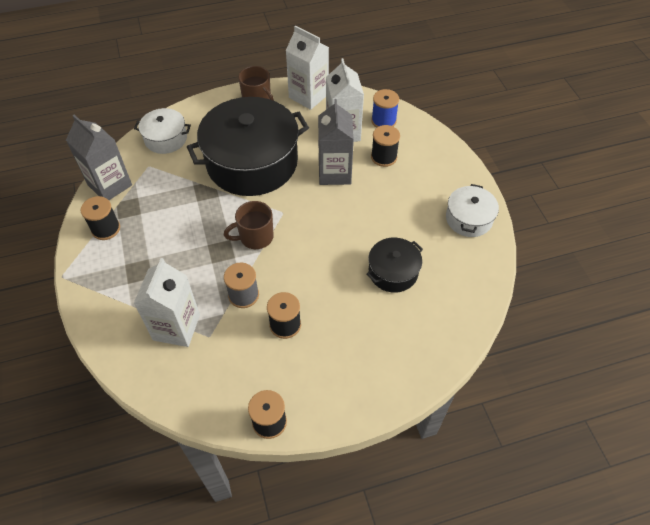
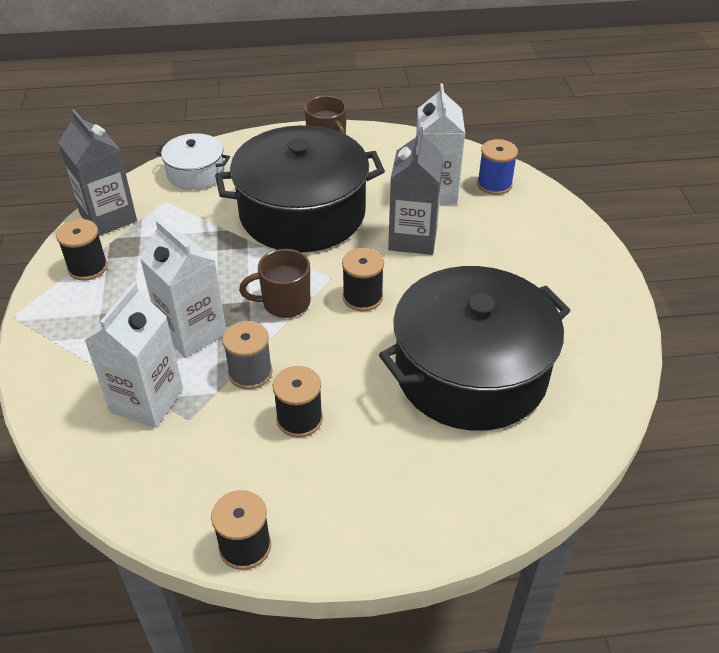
camera: 10 degrees right, 10 degrees down
white carton [286,26,329,110] -> white carton moved to [140,219,226,358]
black pot [366,238,423,293] -> black pot [379,266,571,431], size x2.08
black spool [371,125,400,167] -> black spool moved to [342,248,384,311]
white pot [446,184,499,237] -> none

